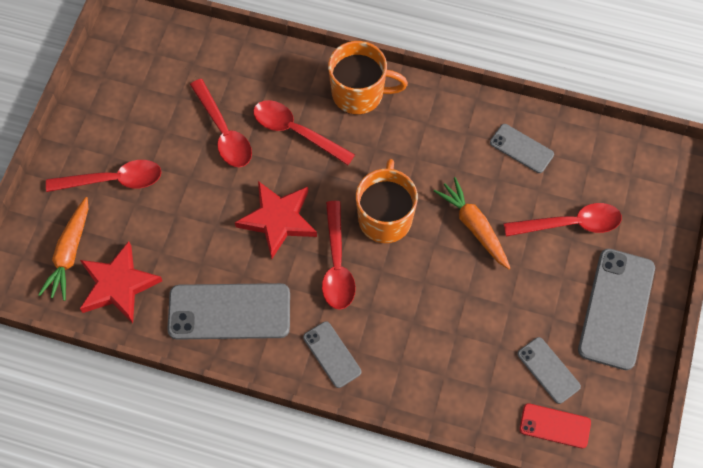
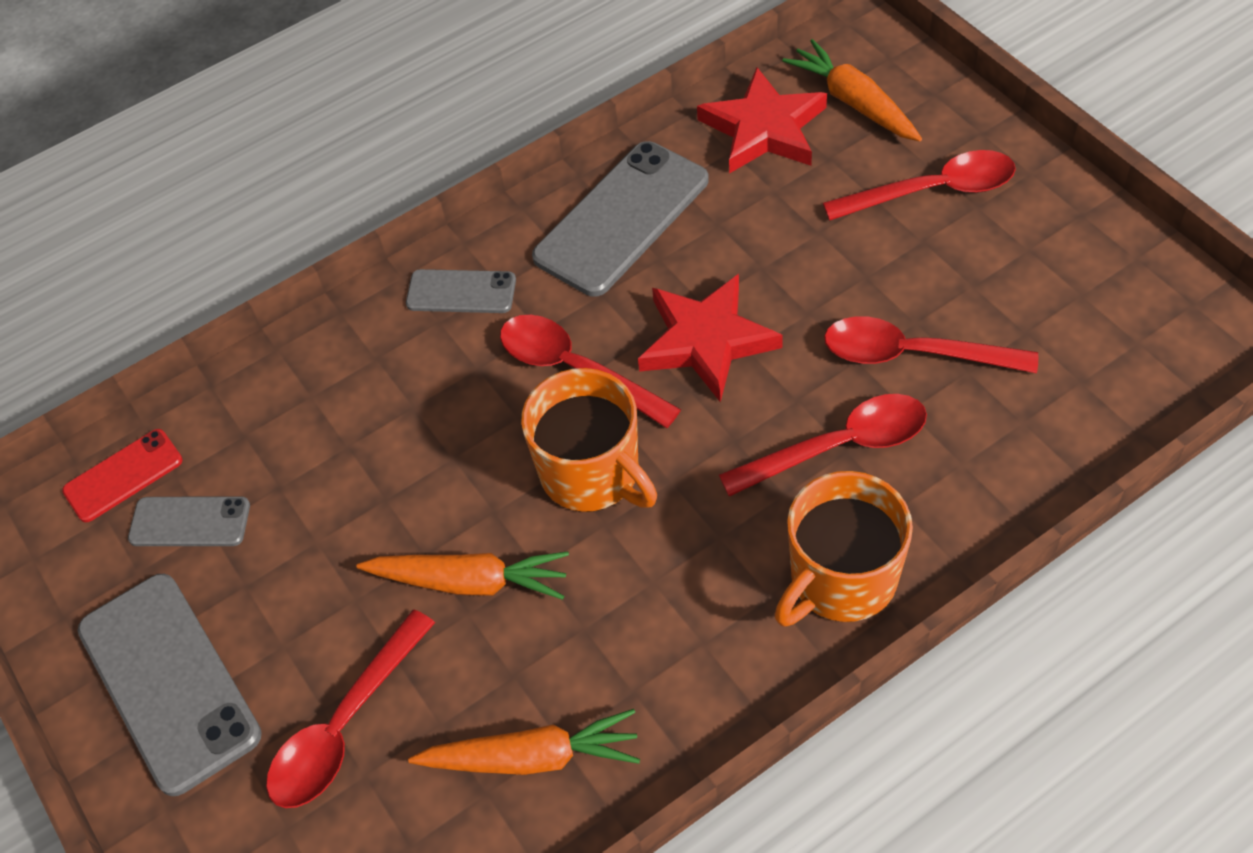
camera: 135 degrees right, 10 degrees down
red spoon [46,160,161,192] -> red spoon turned 135 degrees counterclockwise [823,150,1016,221]
grey phone [490,124,554,173] -> orange carrot [408,709,640,775]

